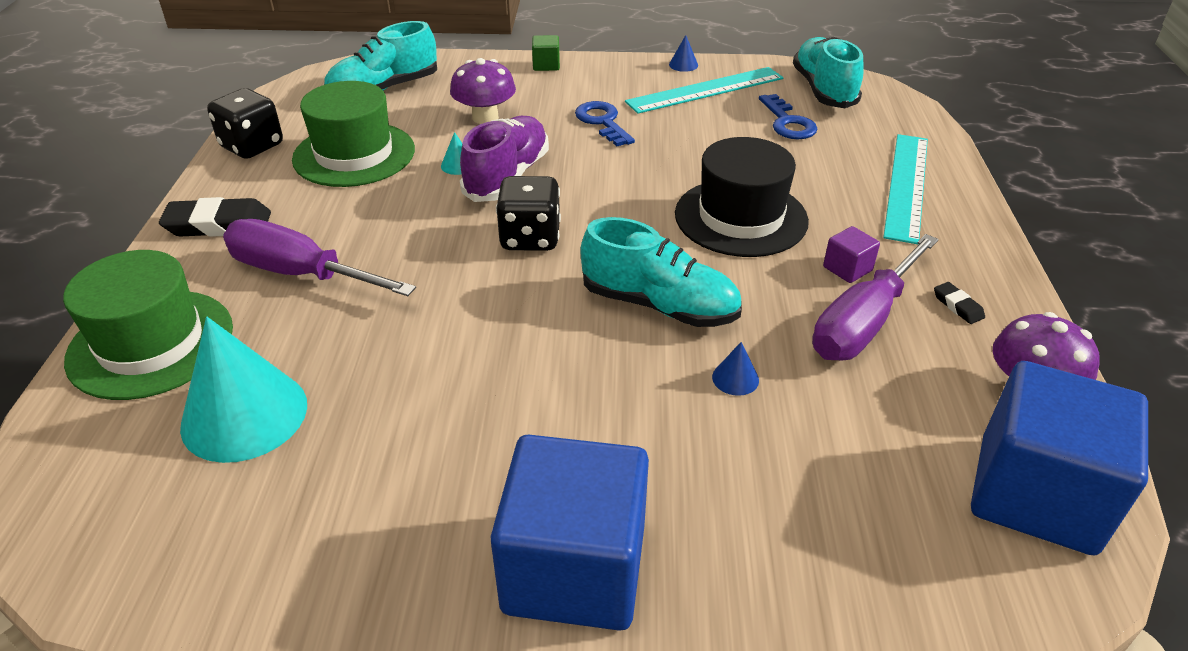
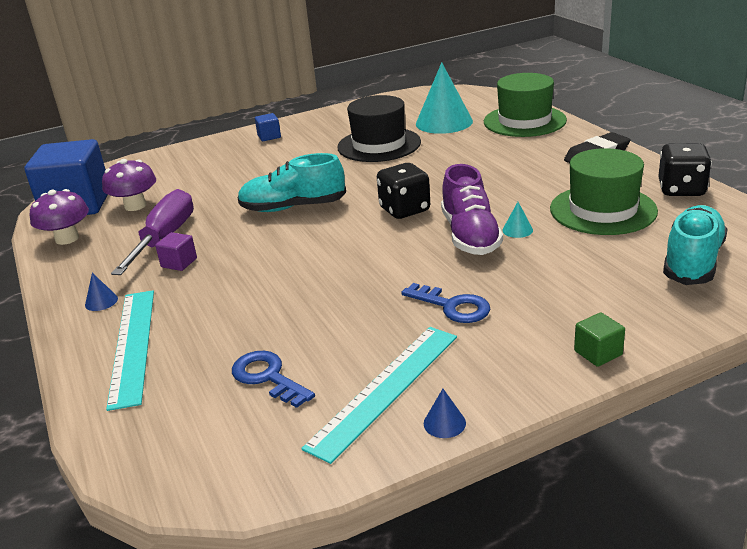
camera: 155 degrees right, 10 degrees down
purple screwdriver [223,219,416,296] -> none
purple mushroom [450,58,516,124] -> purple mushroom moved to [102,159,156,211]
blue cube [491,435,649,631] -> blue cube [255,113,281,141], size x0.40
black hat [675,137,809,257] -> black hat moved to [337,95,421,162]
blue cone [712,342,759,396] -> blue cone moved to [85,273,118,311]
turquoise shoe [793,37,864,108] -> none
black eraser [934,282,985,324] -> none

